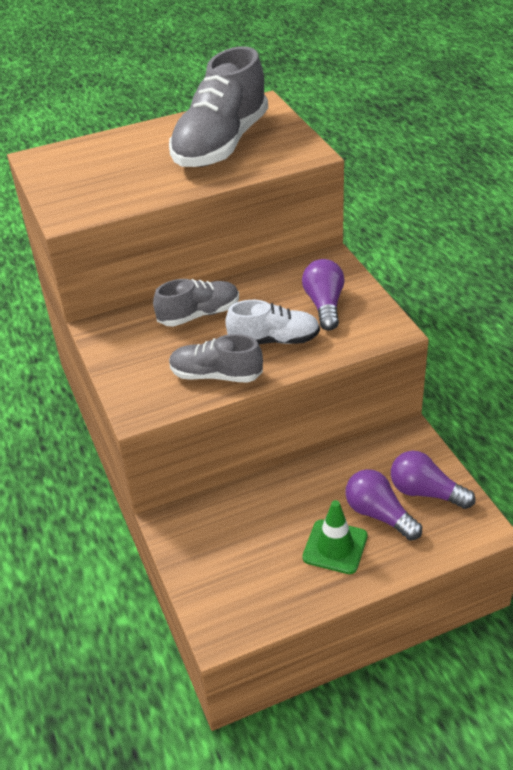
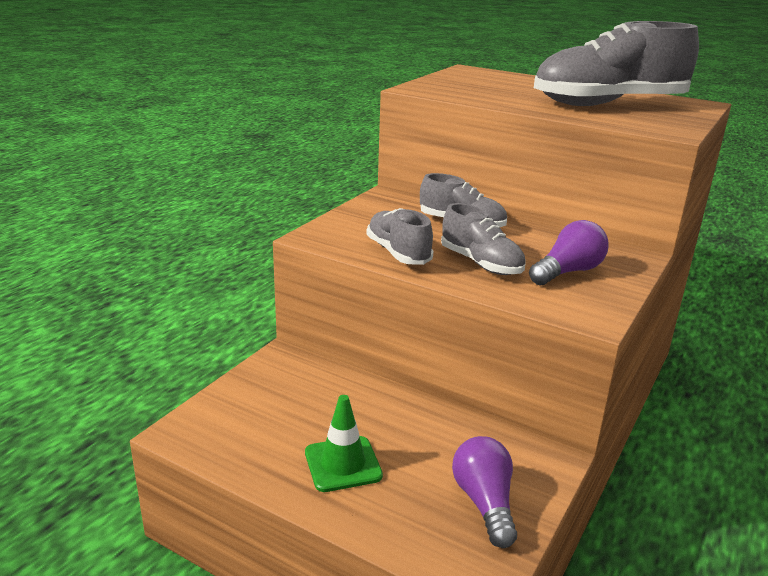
camera: 50 degrees right, 15 degrees down
white shoe [225,300,320,344] -> grey shoe [441,203,526,275]
purple light bulb [345,469,422,541] -> none

